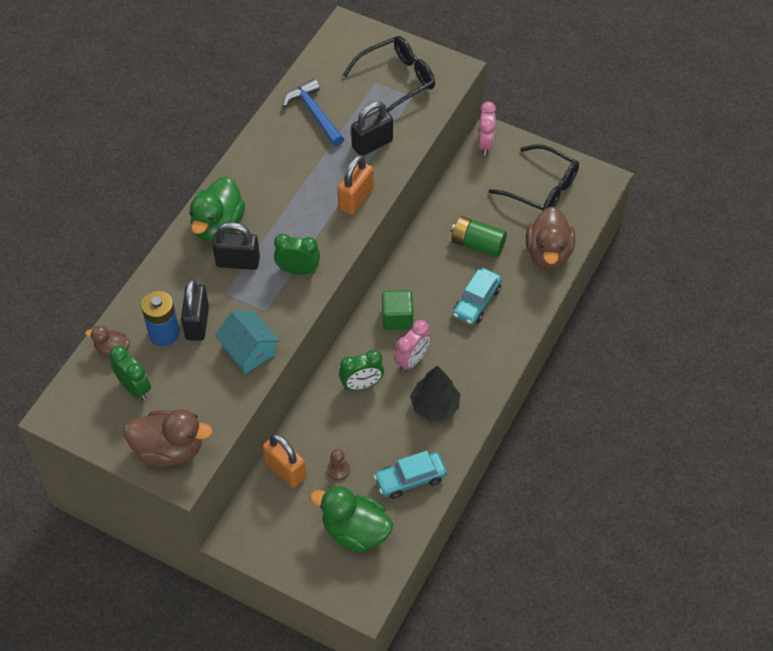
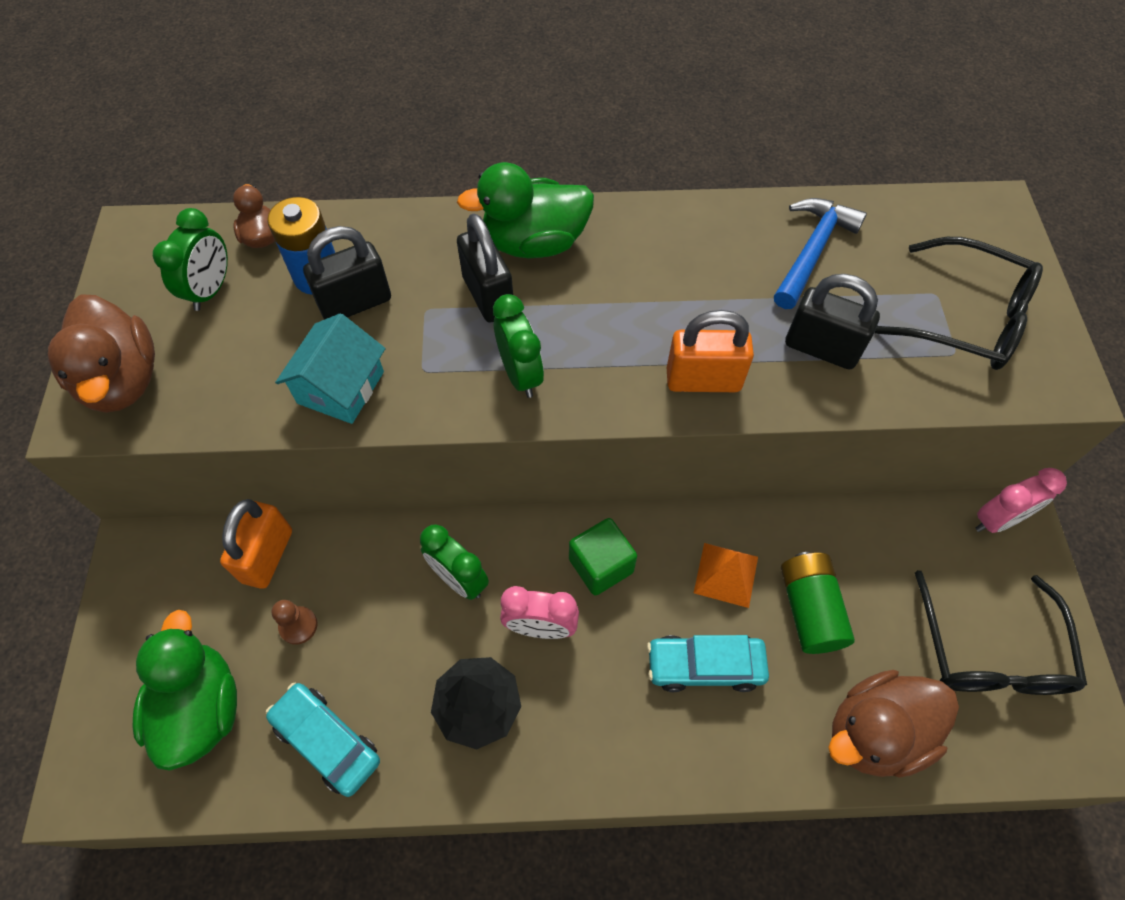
camera: 60 degrees right, 5 degrees up
none -> orange pyramid [694,543,758,608]

